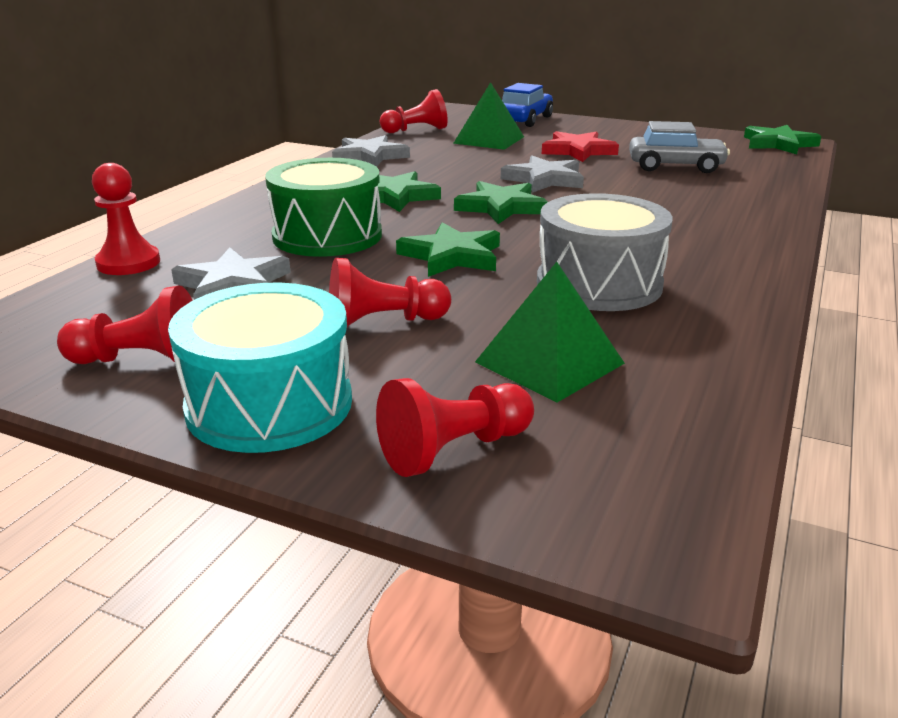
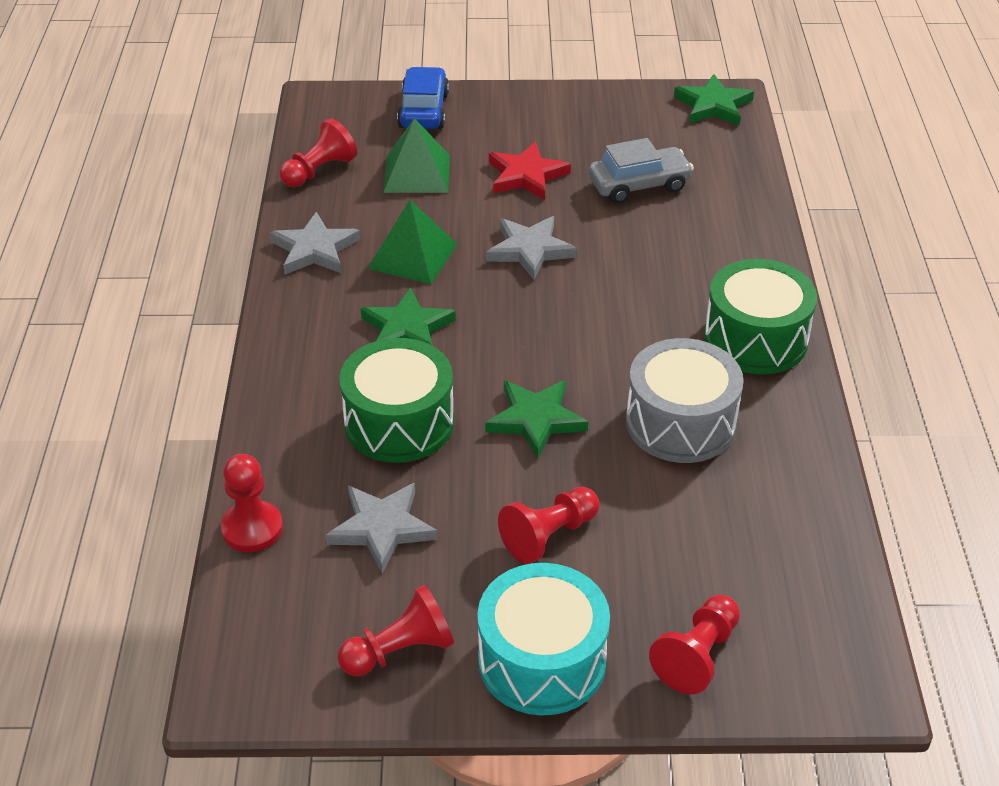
camera: 25 degrees left, 15 degrees up
green star [454,181,548,224] -> none
green pyramid [475,262,625,402] -> green pyramid moved to [368,200,457,284]
none -> green drum [704,259,817,374]

